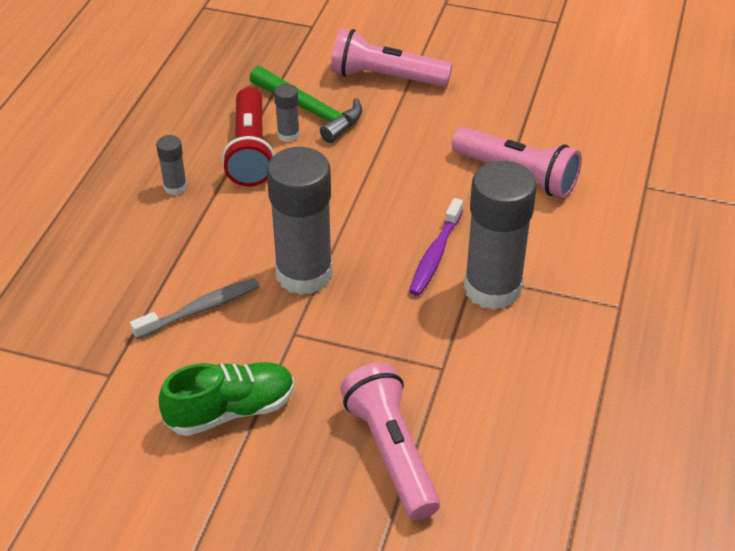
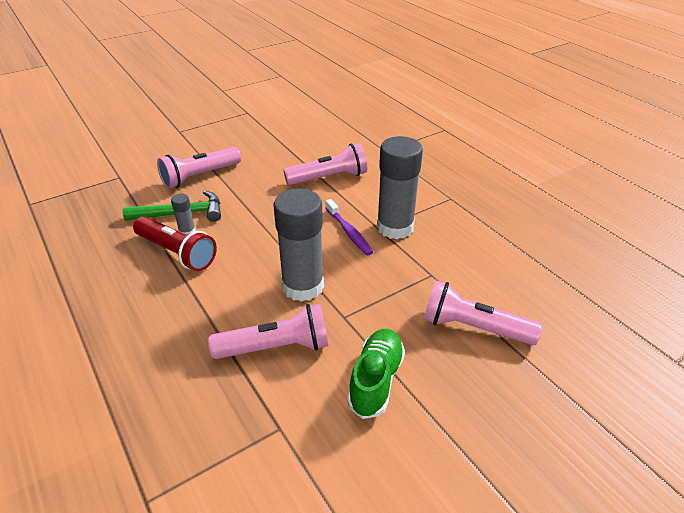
camera: 50 degrees left, 5 degrees down
grey toothbrush [130,278,259,339] -> pink flashlight [208,304,328,359]
grey glue stick [156,135,187,195] -> none

